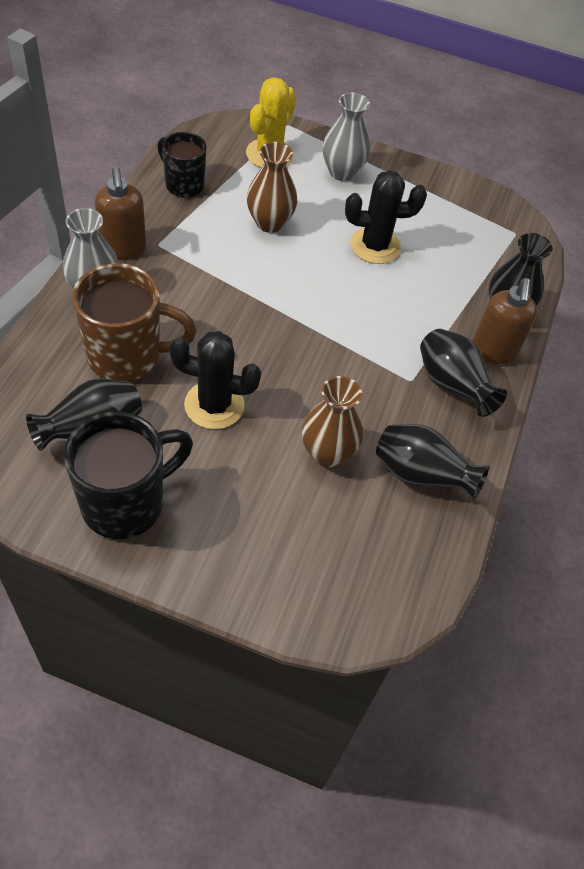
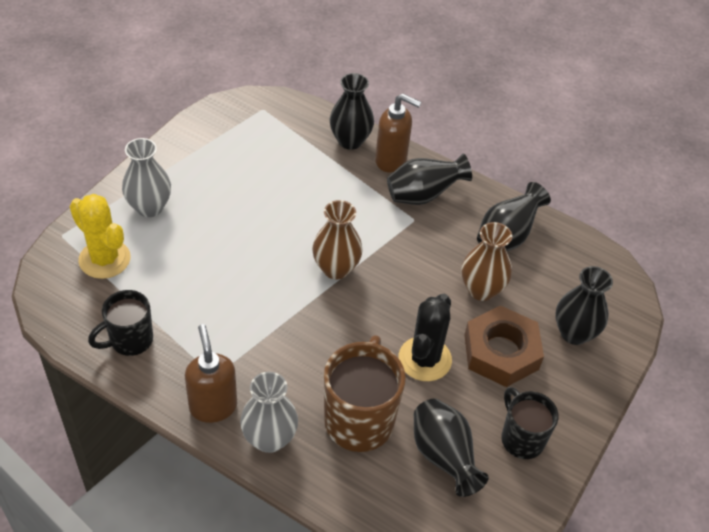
camera: 75 degrees left, 5 degrees down
black mug [64,411,193,539] -> black mug [501,387,559,459], size x0.63
brown soap dispenser [95,167,146,259] -> brown soap dispenser turned 105 degrees counterclockwise [185,324,237,423]
brown vase [247,142,298,233] -> brown vase moved to [312,200,363,279]
black cactus [345,170,427,264] -> none
none -> brown nut [464,305,544,387]
none -> black vase [555,266,613,345]

